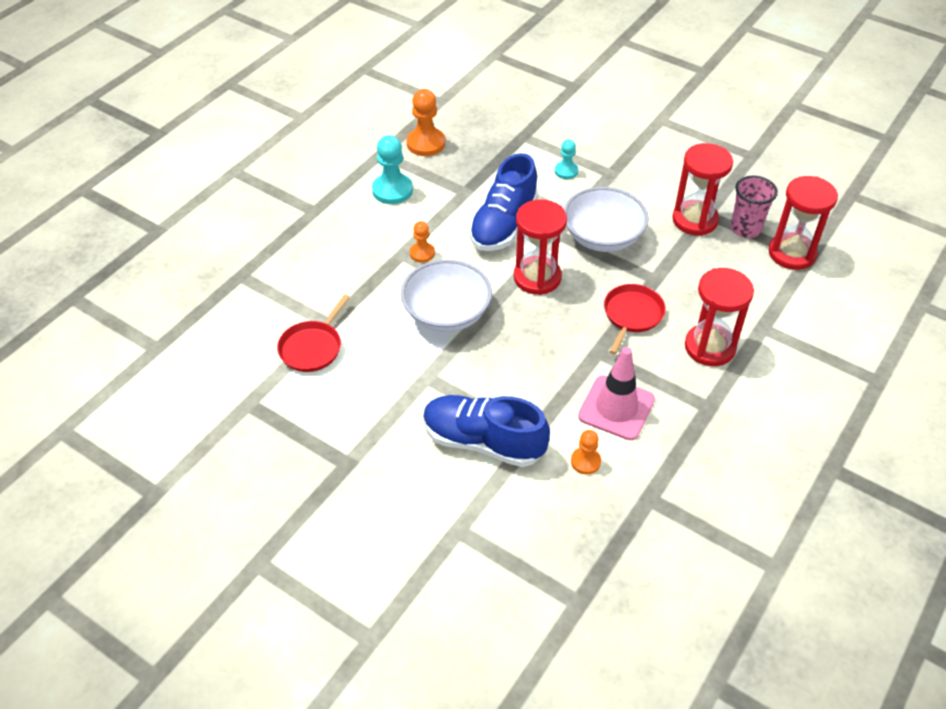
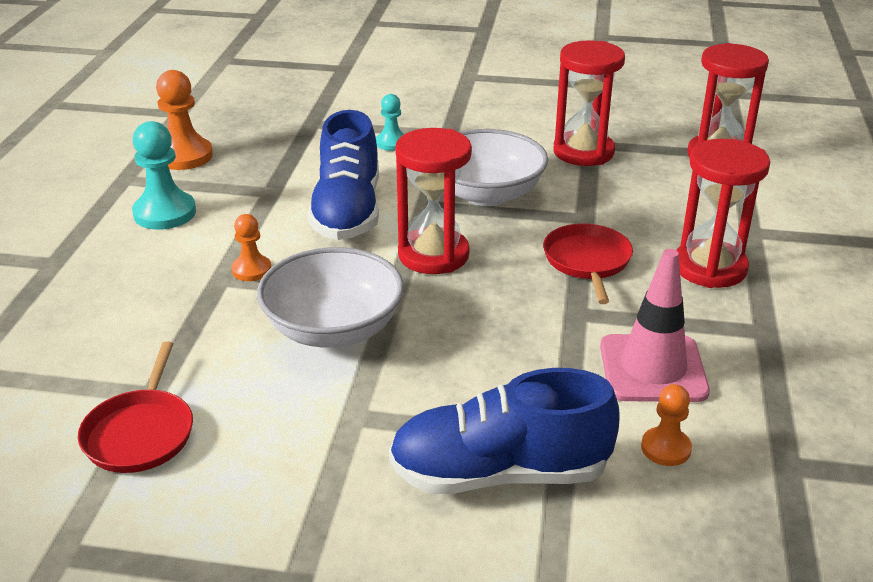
camera: 25 degrees left, 15 degrees down
pink cup [730,175,778,238] -> none

